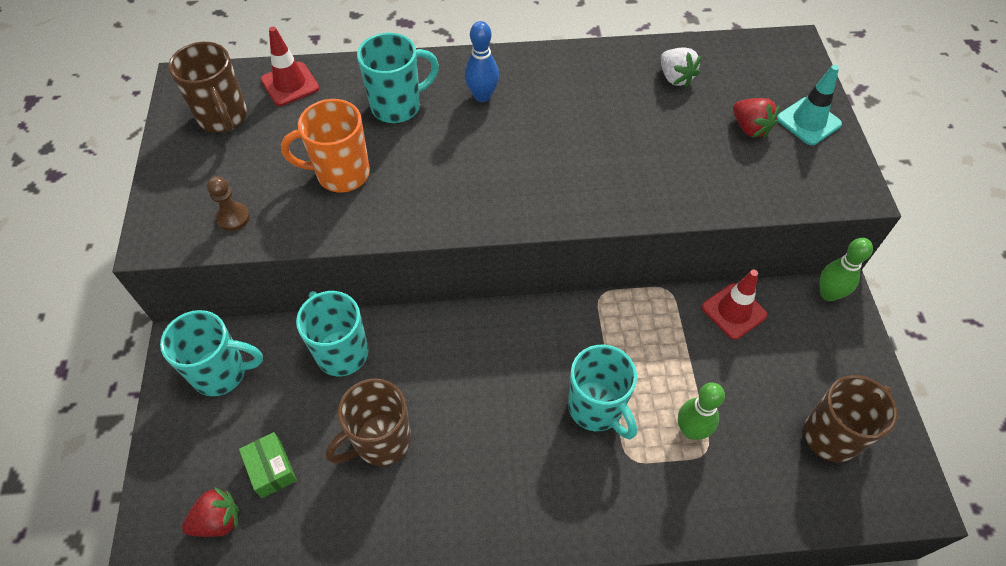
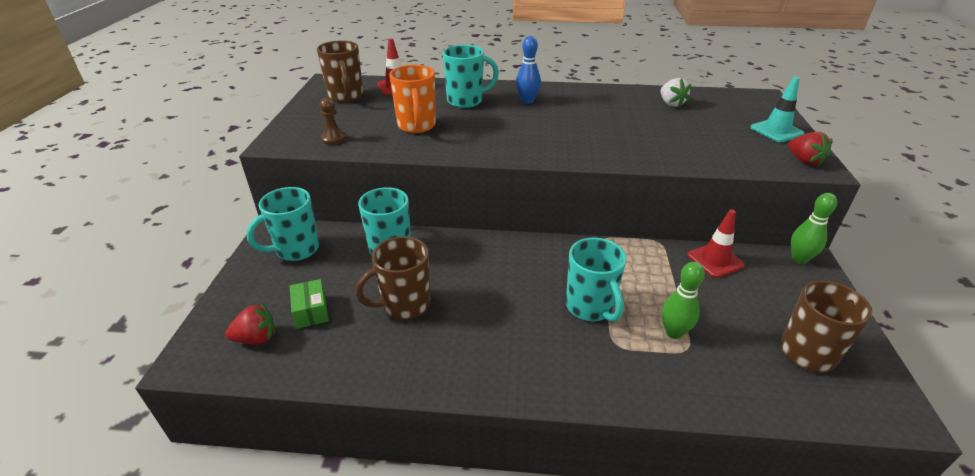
camera: 10 degrees right, 20 degrees down
turquoise mug [160,310,263,396] -> turquoise mug turned 135 degrees clockwise [246,187,319,261]
orange mug [281,99,370,192] -> orange mug turned 105 degrees counterclockwise [389,65,436,133]
red strawberry [733,98,780,138] -> red strawberry moved to [788,132,833,167]

